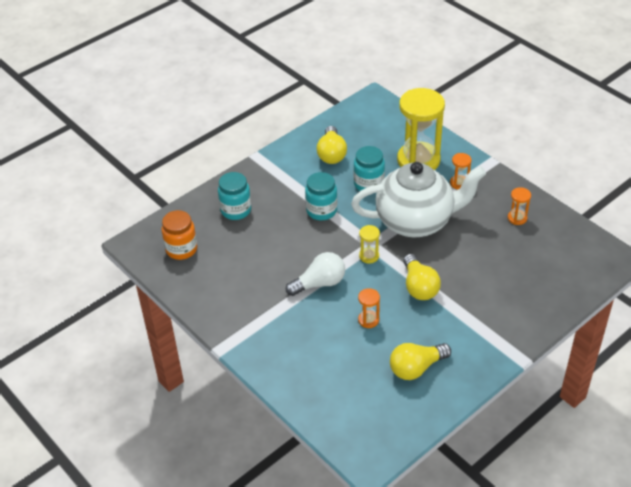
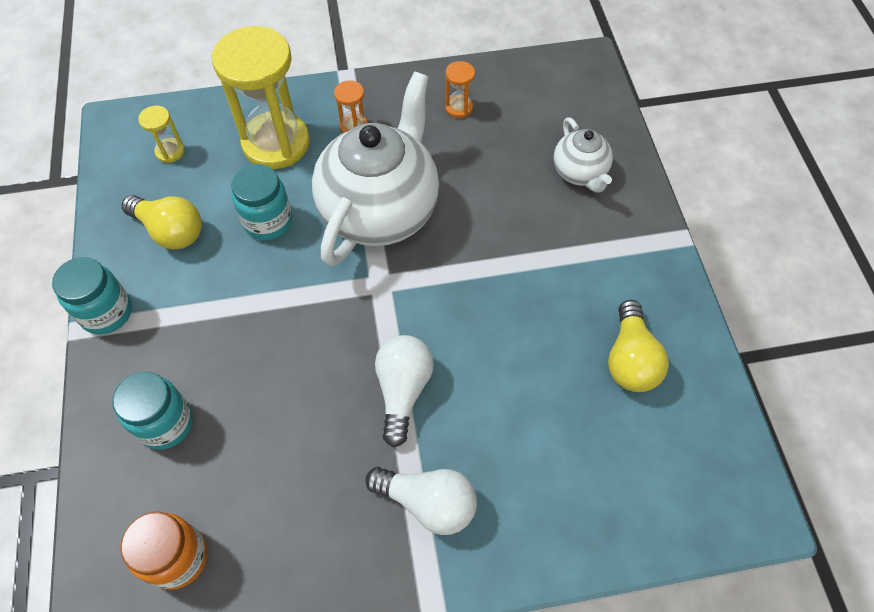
camera: 60 degrees left, 15 degrees up
turquoise jar [305,172,337,220] -> turquoise jar moved to [52,257,132,335]
orange hourglass [358,288,380,328] -> none
yellow hourglass [359,225,380,264] -> yellow hourglass moved to [138,105,185,163]
yellow light bulb [403,254,441,300] -> none
none -> white light bulb [365,467,477,535]
none -> white teapot [554,117,613,193]

